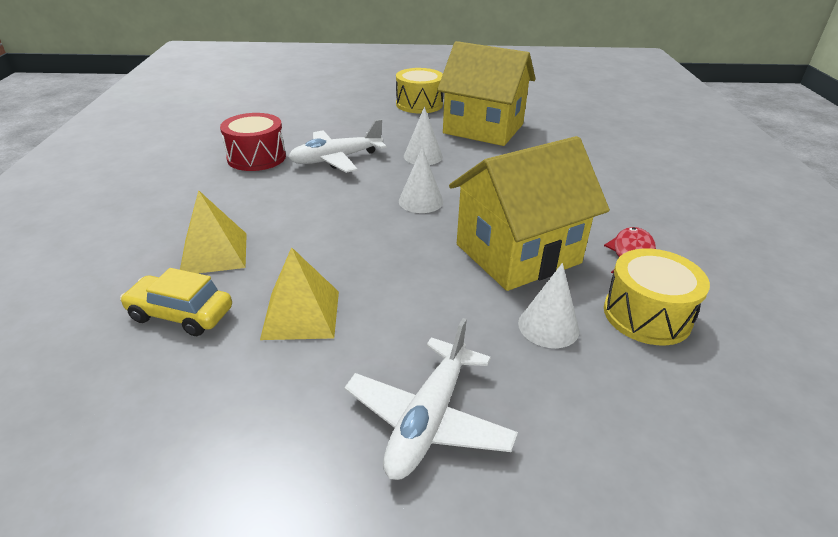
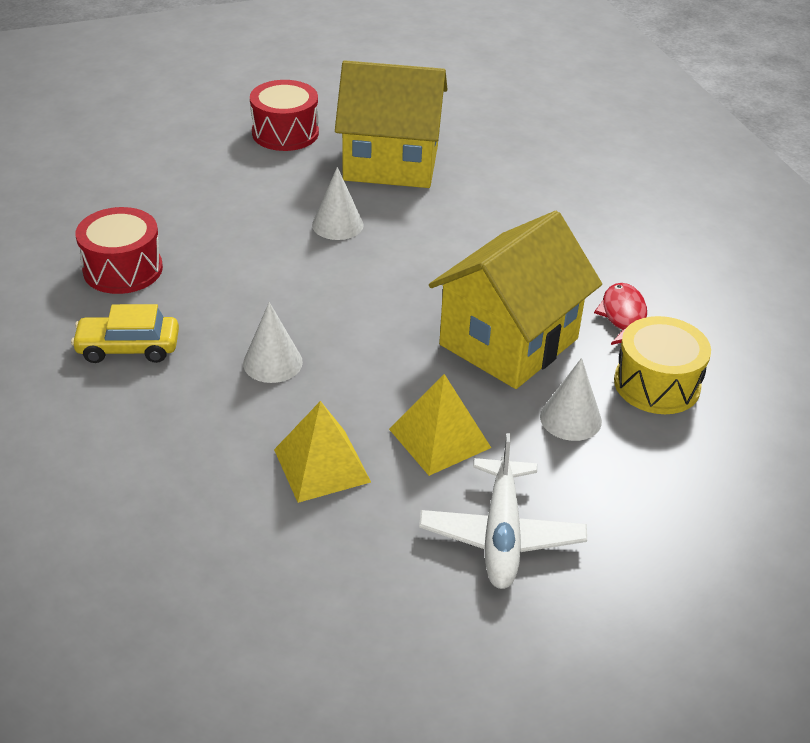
camera: 20 degrees left, 5 degrees up
yellow car [120,268,232,336] -> yellow car moved to [71,304,179,363]
yellow pyramid [180,190,247,273] -> yellow pyramid moved to [389,374,491,476]
white plane [288,119,387,173] -> none
yellow drum [396,68,443,114] -> red drum [250,80,319,151]
white cone [399,147,443,213] -> white cone moved to [243,302,303,383]

